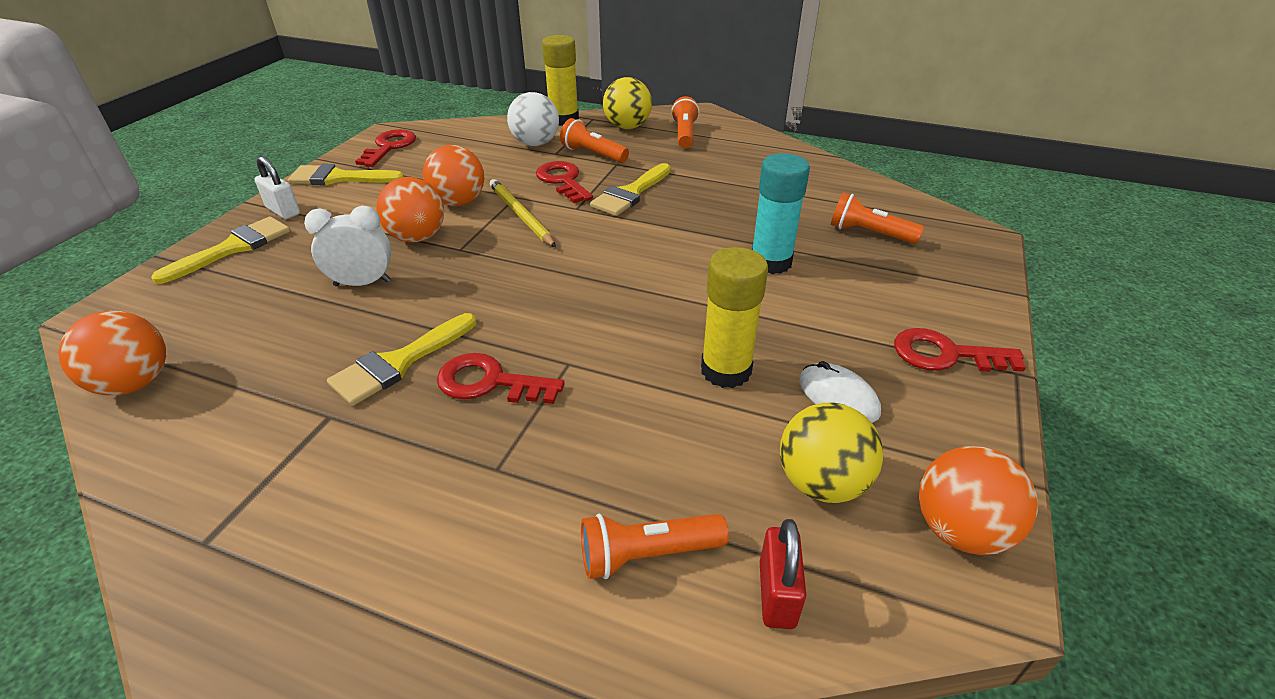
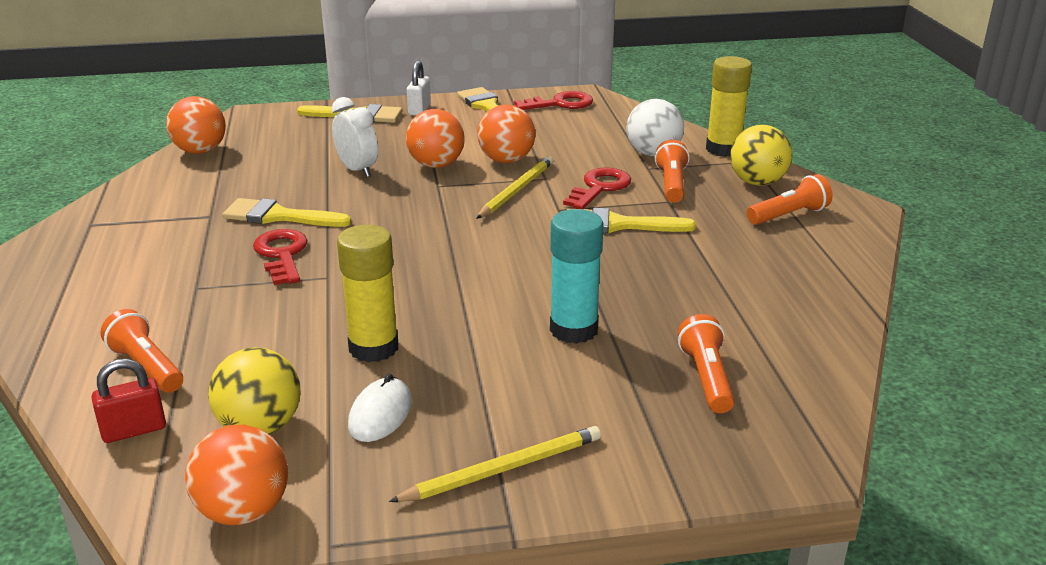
camera: 60 degrees right, 10 degrees down
red key [894,328,1026,372] -> yellow pencil [389,426,601,502]

